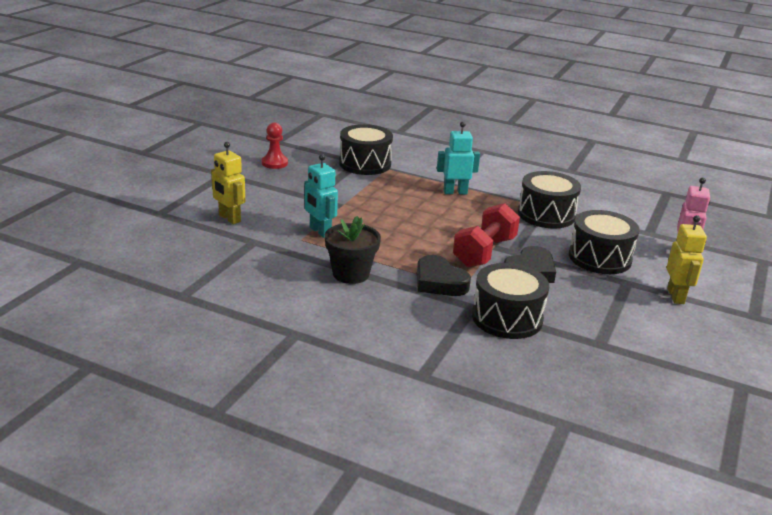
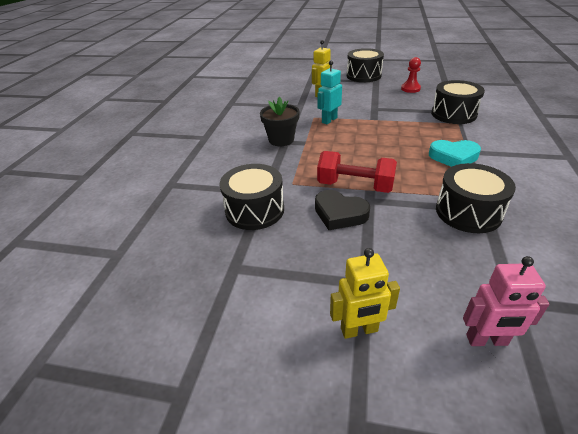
camera: 80 degrees right, 10 degrees up
black heart [417,255,471,296] -> none
turquoise robot [437,122,480,194] -> turquoise heart [429,140,481,167]
black drum [569,210,640,274] -> black drum moved to [347,48,384,82]

